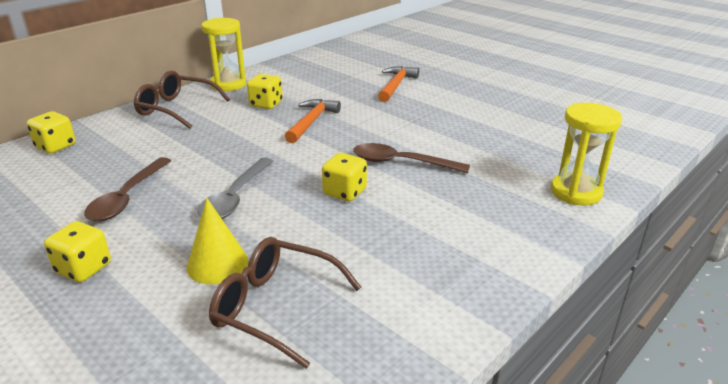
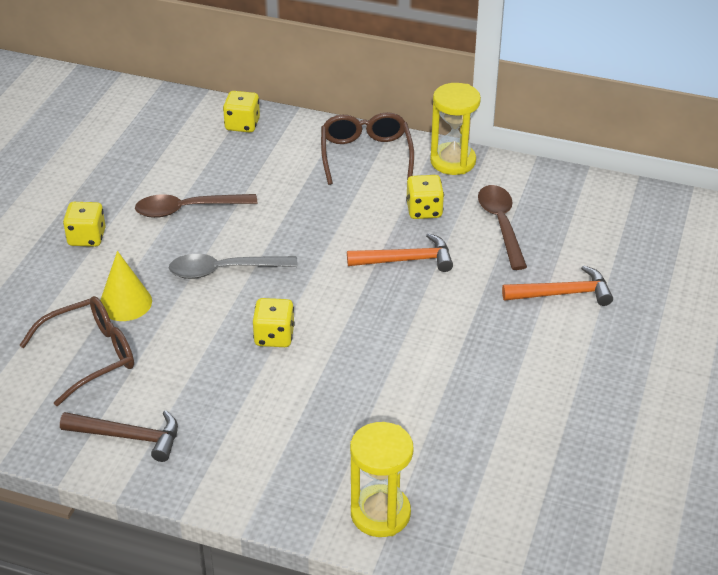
camera: 65 degrees right, 10 degrees up
brown glasses [209,237,361,369] -> brown glasses turned 60 degrees clockwise [19,296,134,406]
brown spoon [353,143,470,173] -> brown spoon moved to [478,185,527,270]
none -> brown hammer [60,410,178,462]

